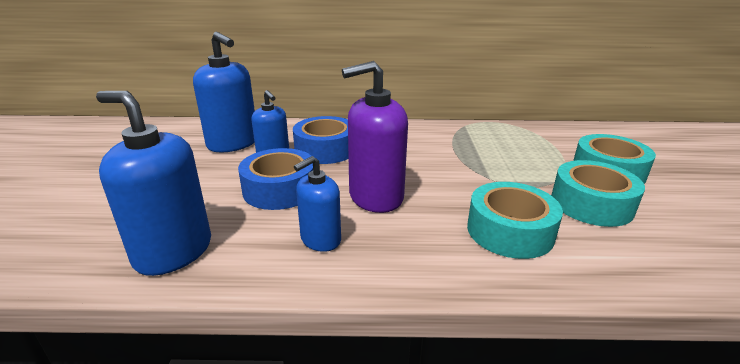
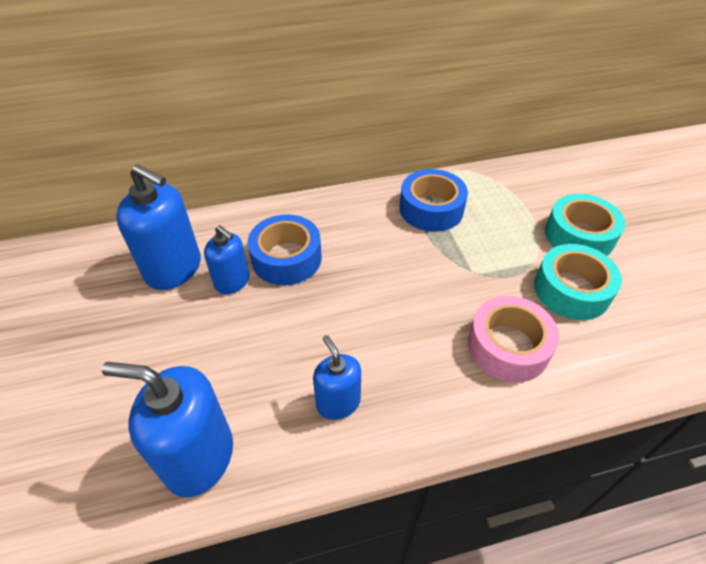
camera: 15 degrees left, 20 degrees up
blue tape [238,148,313,210] -> blue tape moved to [400,169,468,232]
blue soap dispenser [294,156,341,252] -> blue soap dispenser turned 120 degrees clockwise [313,335,361,420]
purple soap dispenser [342,61,408,213] -> none
turquoise tape [467,182,563,259] -> pink tape [468,296,559,382]

